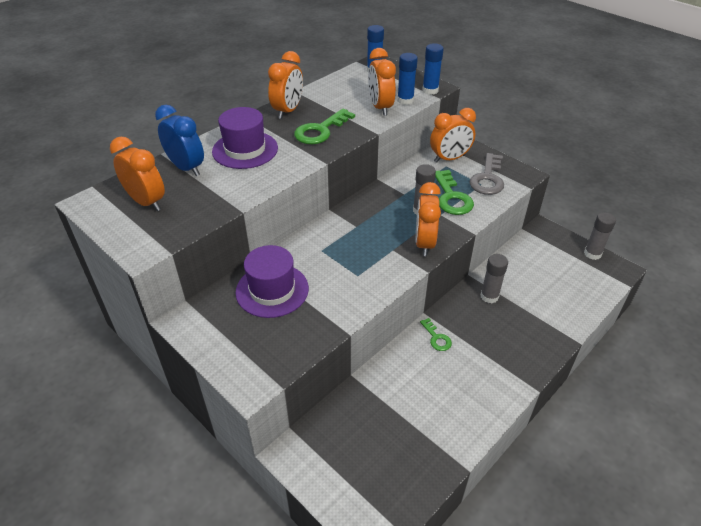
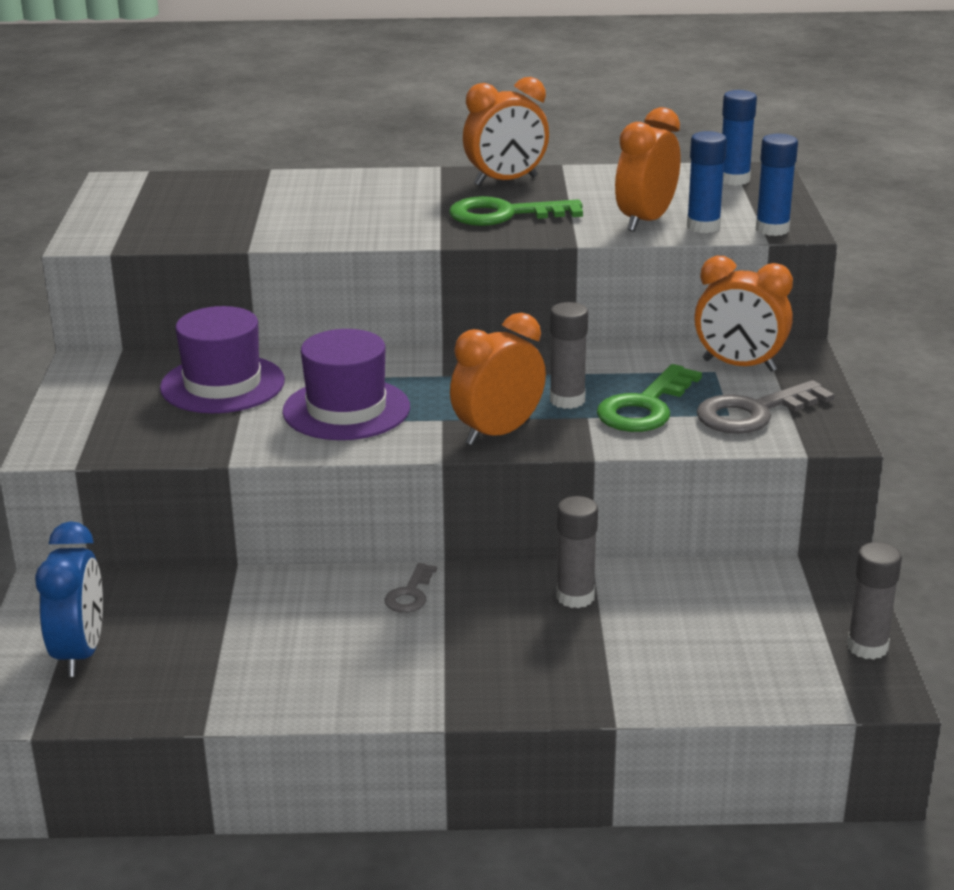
camera: 45 degrees right, 15 degrees down
orange clock [110,137,165,211] -> none
blue clock [155,105,204,176] -> blue clock moved to [35,521,103,677]
purple hat [212,107,278,169] -> purple hat moved to [283,329,410,440]
green key [420,318,452,351] -> grey key [384,563,437,613]

